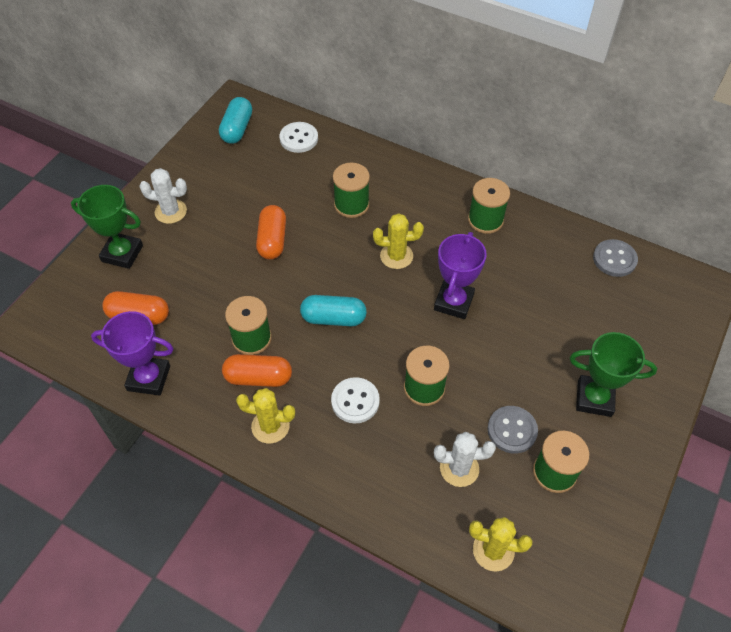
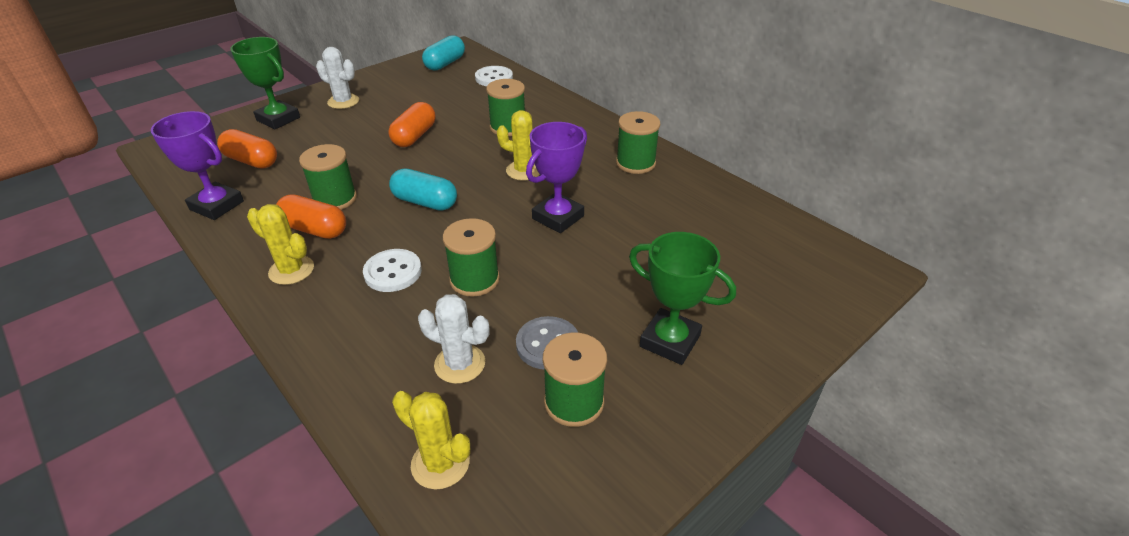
camera: 20 degrees right, 15 degrees down
grey button [593,239,638,277] -> none

